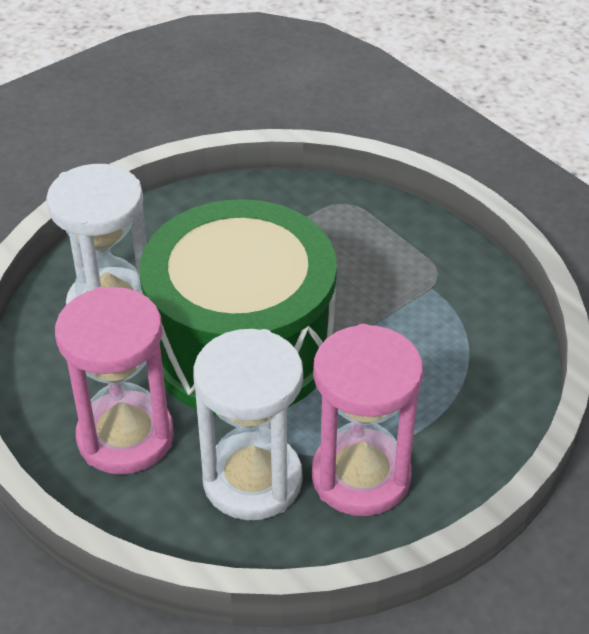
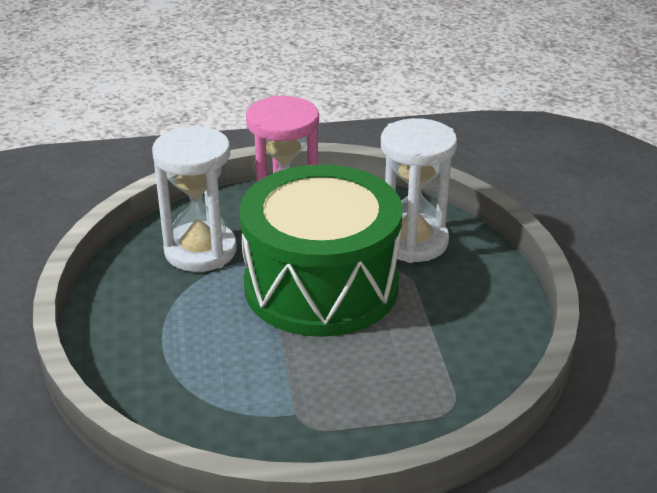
camera: 120 degrees right, 10 degrees down
pink hourglass [312,324,423,516] -> none

